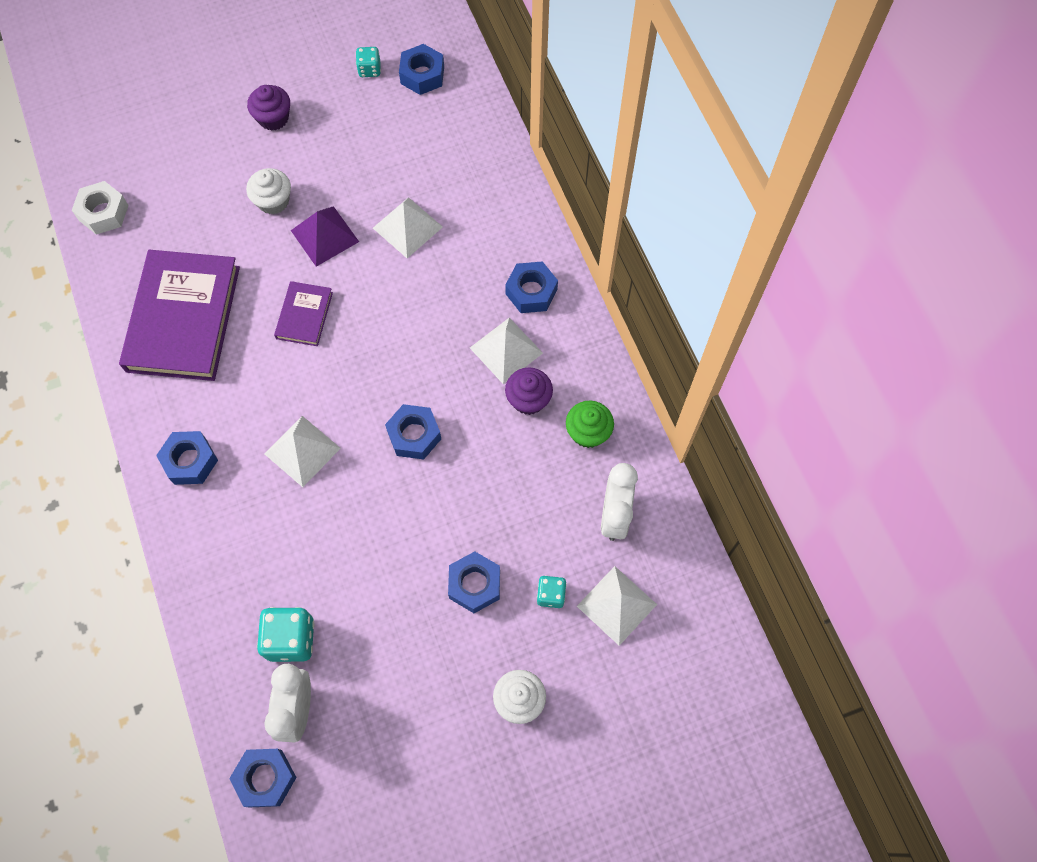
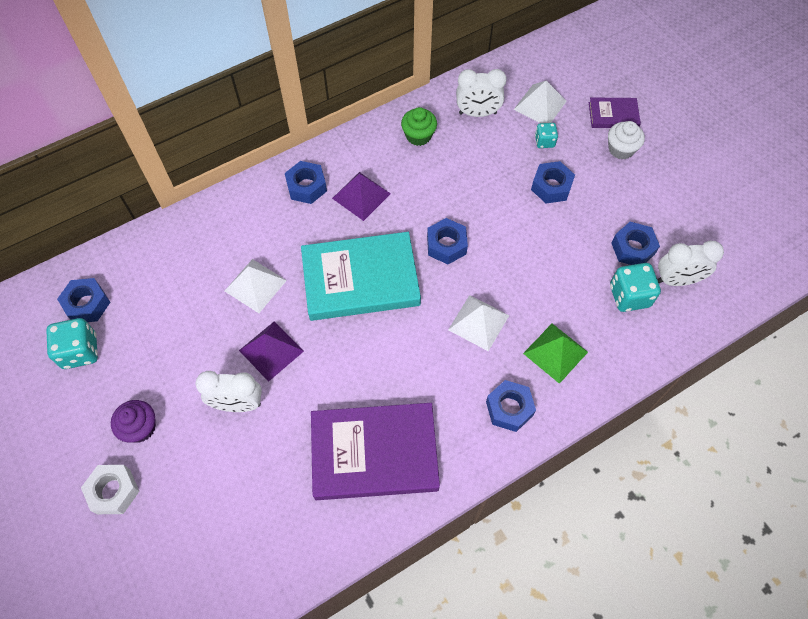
camera: 100 degrees left, 5 degrees down
white nut [72,181,129,235] -> white nut moved to [81,465,139,514]
blue nut [229,749,297,807] -> blue nut moved to [611,222,660,265]
white cupcake [246,168,291,214] -> white clock [196,371,262,412]
purple book [274,281,333,346] -> purple book moved to [589,97,641,128]
turquoise dice [356,47,381,77] -> turquoise dice [46,318,98,369], size x1.72
white pyramid [470,318,543,384] -> purple pyramid [332,172,391,221]
purple cupcake [505,367,553,415] -> none
none -> turquoise book [301,232,421,321]
none -> green pyramid [523,324,588,384]

